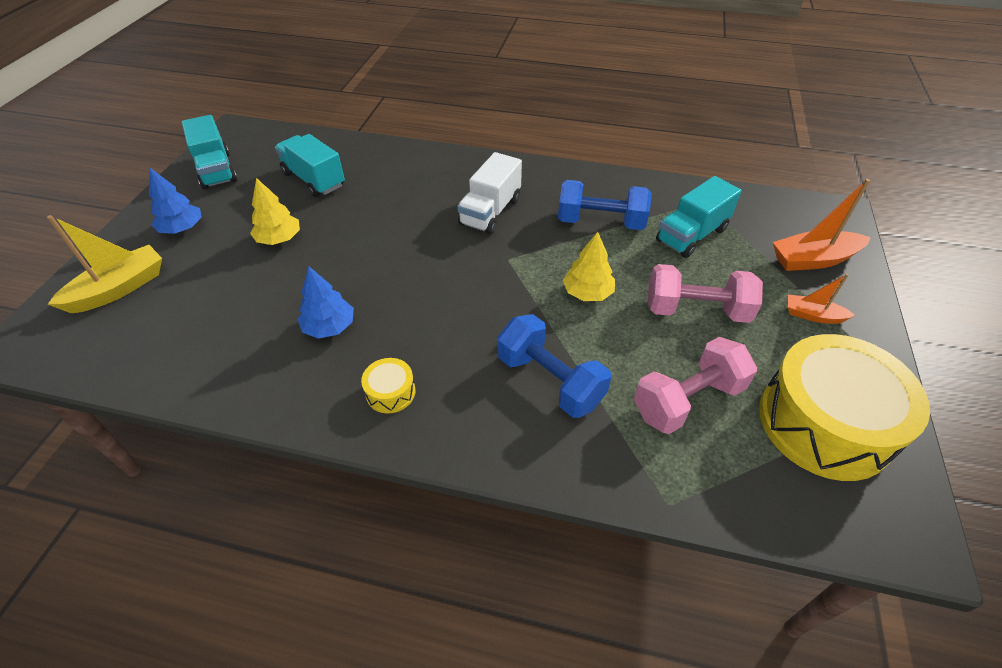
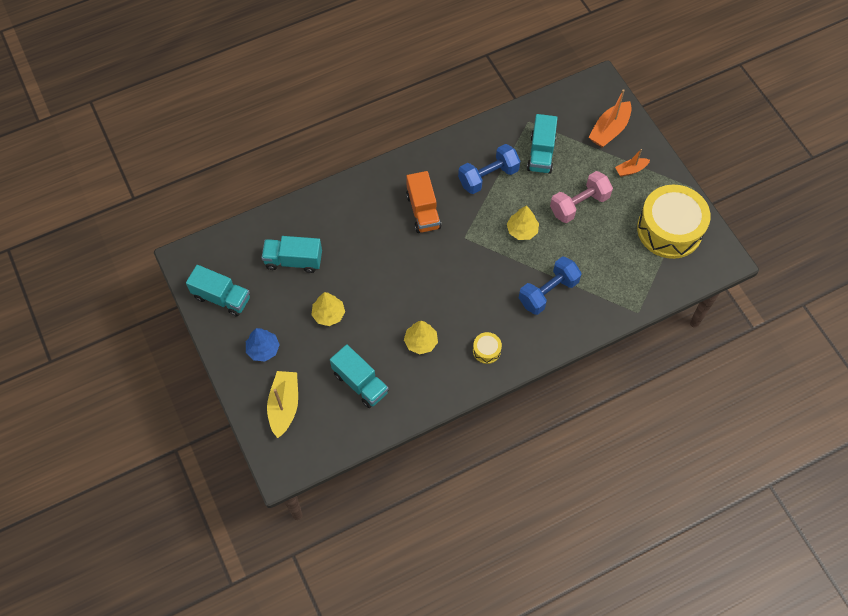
camera: 40 degrees left, 15 degrees up
blue tree [298,267,354,339] -> yellow tree [404,321,438,354]
white truck [457,152,522,234] -> orange truck [406,171,441,233]
blue dumbbell [498,314,612,418] -> blue dumbbell turned 45 degrees counterclockwise [519,257,582,315]
pink dumbbell [634,337,757,434] -> none
none -> turquoise truck [330,344,389,408]

